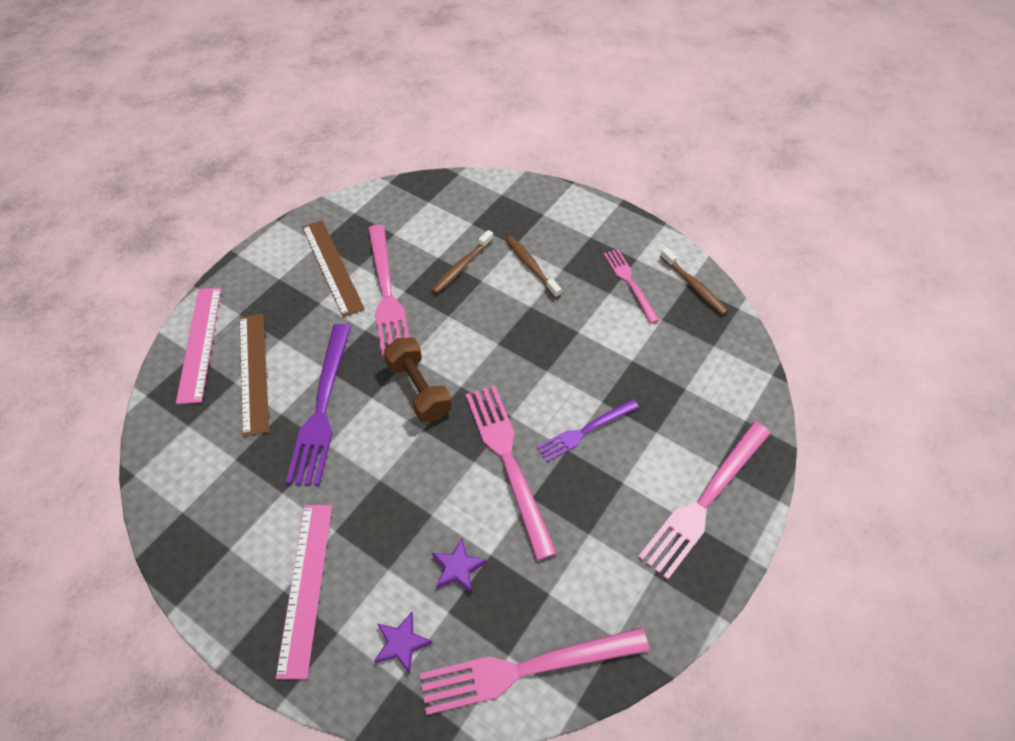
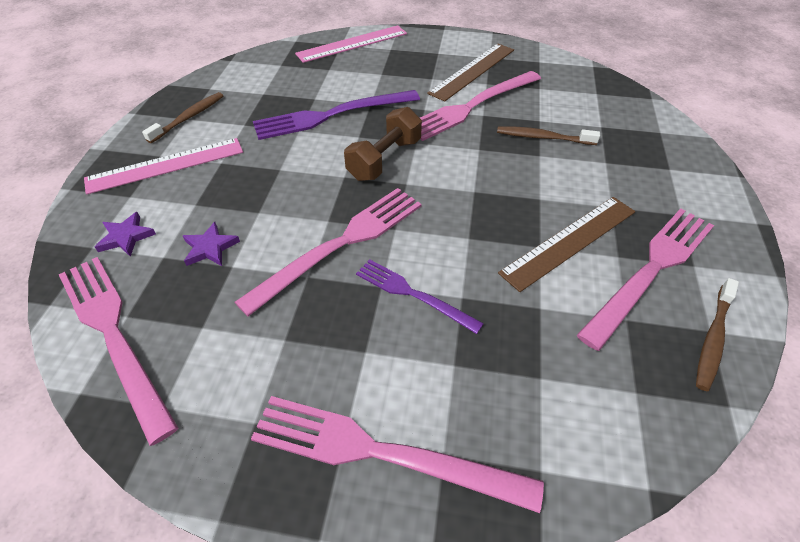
camera: 65 degrees right, 5 degrees down
brown ruler [239,314,269,437] -> brown ruler moved to [498,197,635,292]
brown toothbrush [506,236,562,298] -> brown toothbrush moved to [142,92,223,143]
pink fork [604,249,659,324] -> pink fork [577,208,714,351], size x1.68

